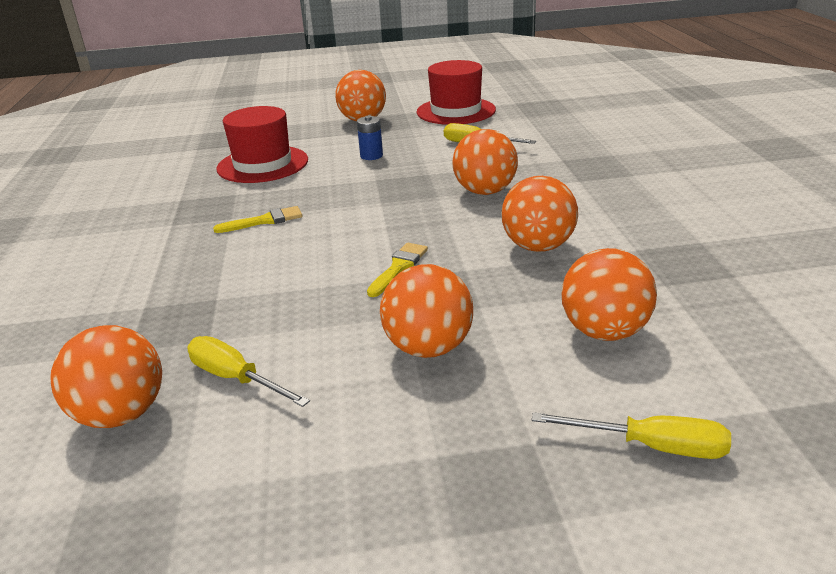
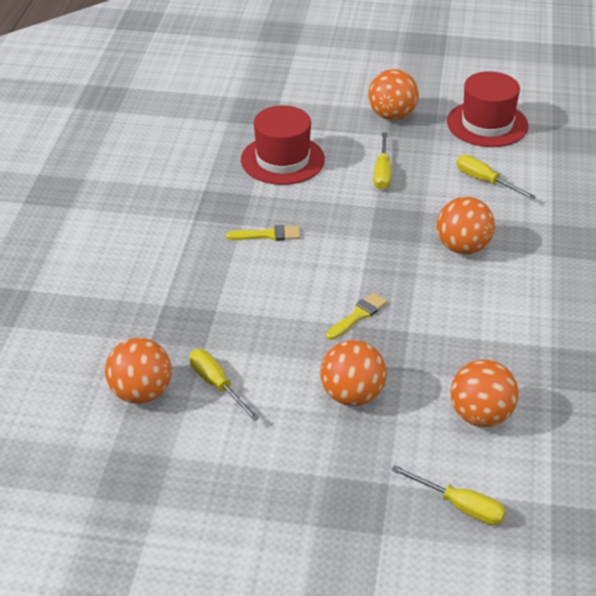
camera: 15 degrees right, 10 degrees up
blue battery [357,116,383,160] -> yellow screwdriver [374,132,391,190]
orange ball [501,176,578,252] -> none

